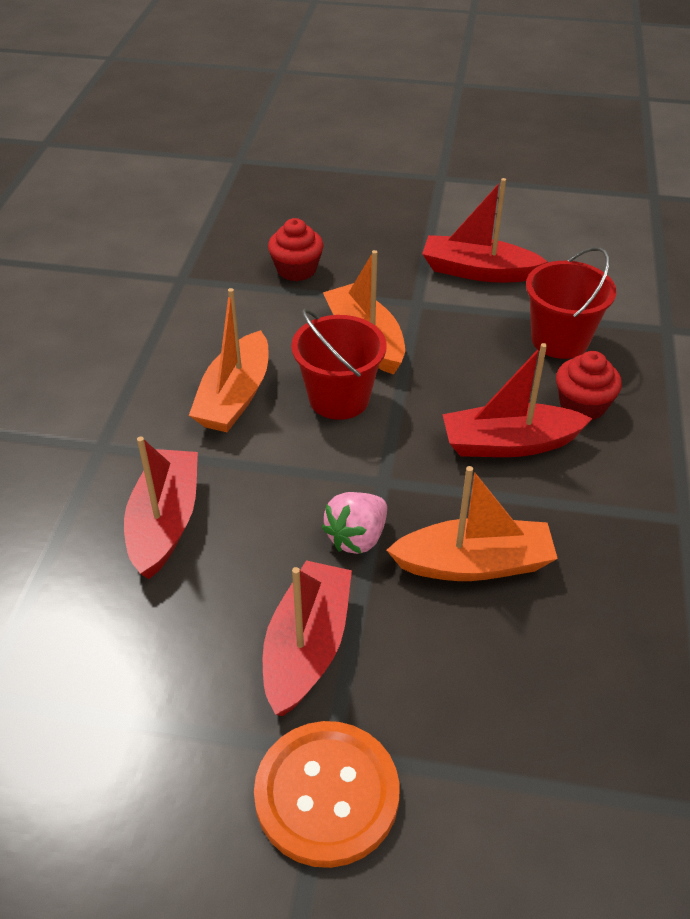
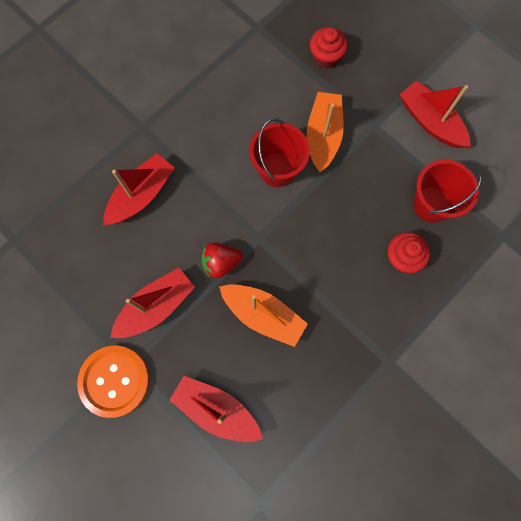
camera: 35 degrees right, 30 degrees up
orange boat [189,288,268,432] -> none
pink strawberry [322,492,387,554] -> red strawberry [201,242,243,278]
red boat [442,343,593,457] -> red boat moved to [169,376,263,442]

